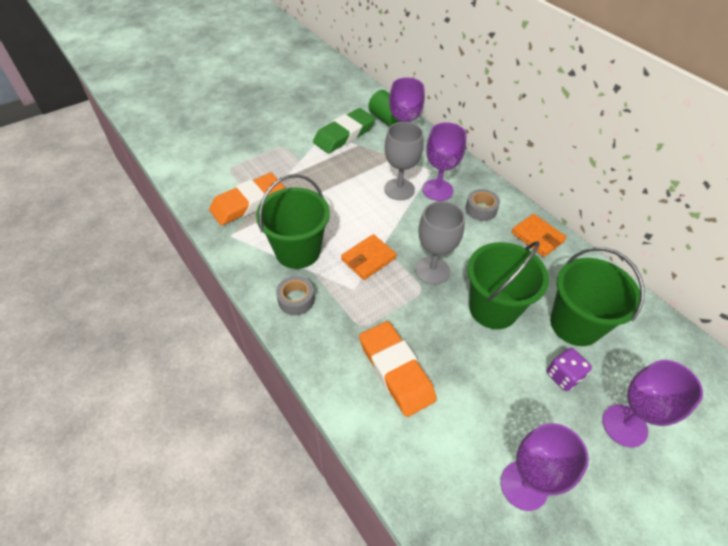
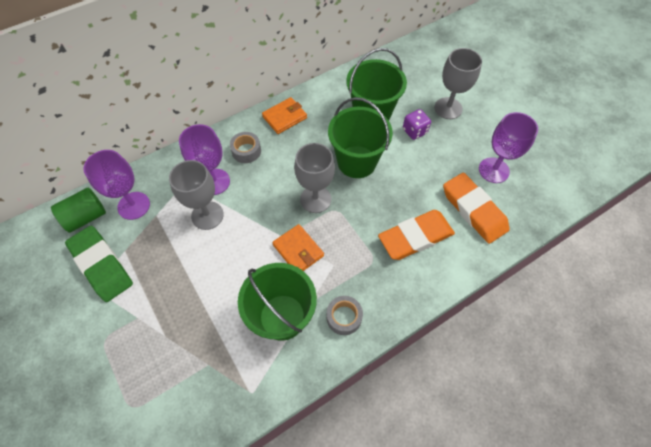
camera: 85 degrees left, 10 degrees up
orange eraser [209,173,285,226] -> orange eraser moved to [443,173,510,244]
purple goblet [602,360,703,447] -> grey goblet [434,48,482,119]

